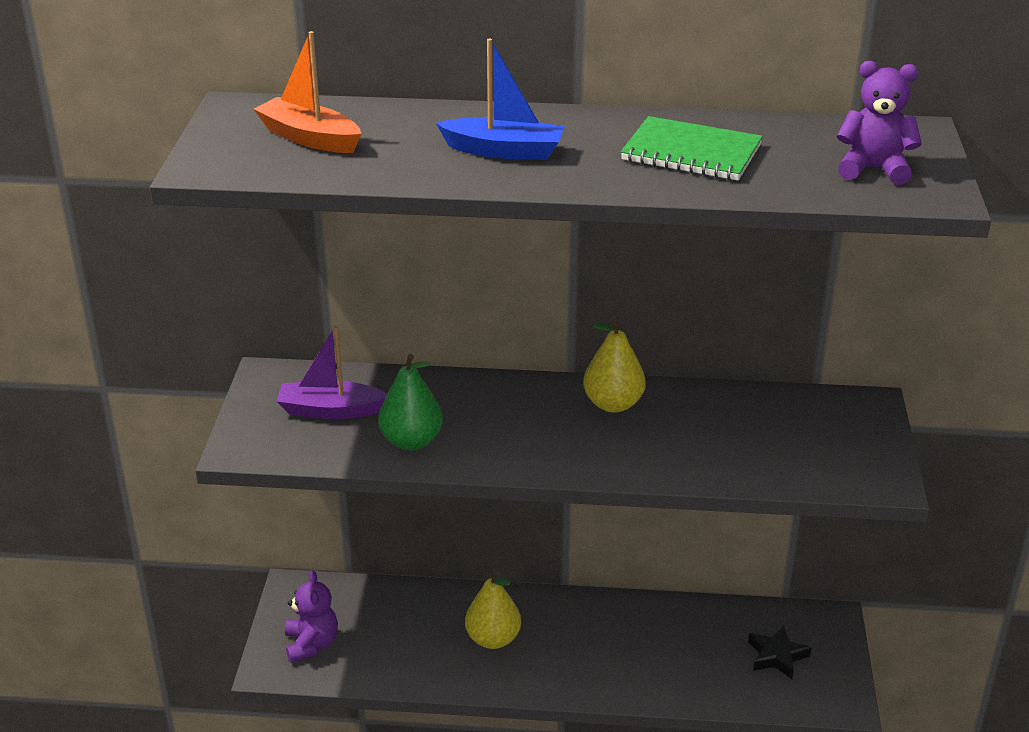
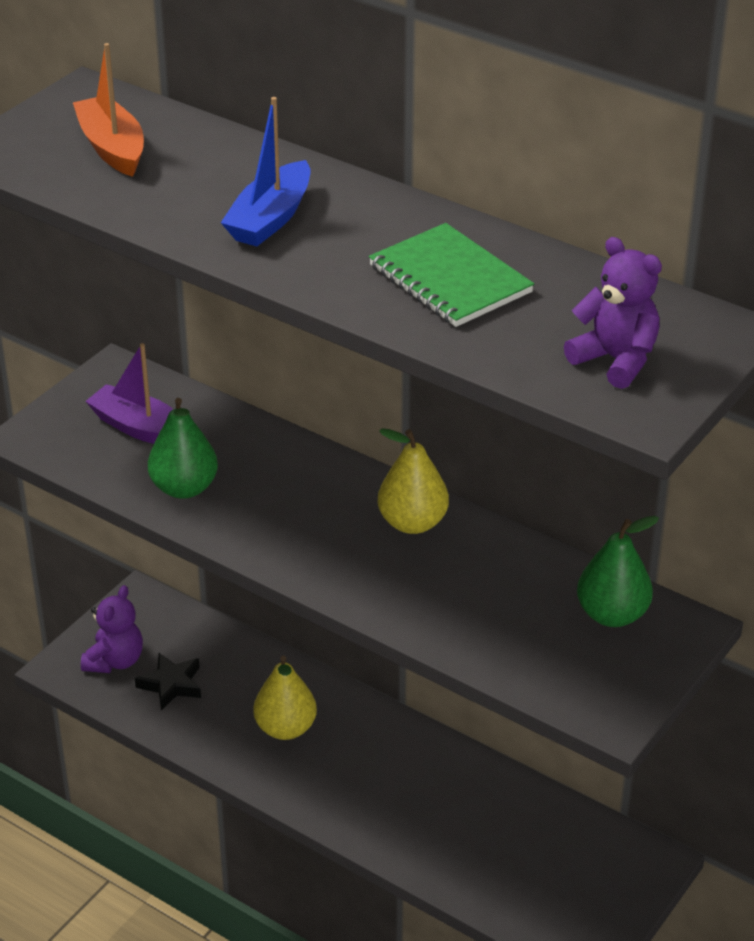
camera: 30 degrees right, 5 degrees up
blue boat [436,38,565,160] -> blue boat turned 75 degrees clockwise [221,97,310,247]
black star [748,625,811,679] -> black star moved to [135,653,201,710]
none -> green pear [577,516,659,627]

